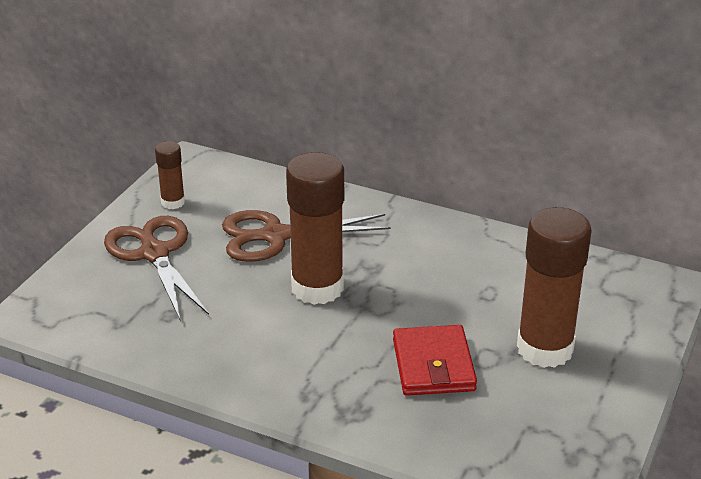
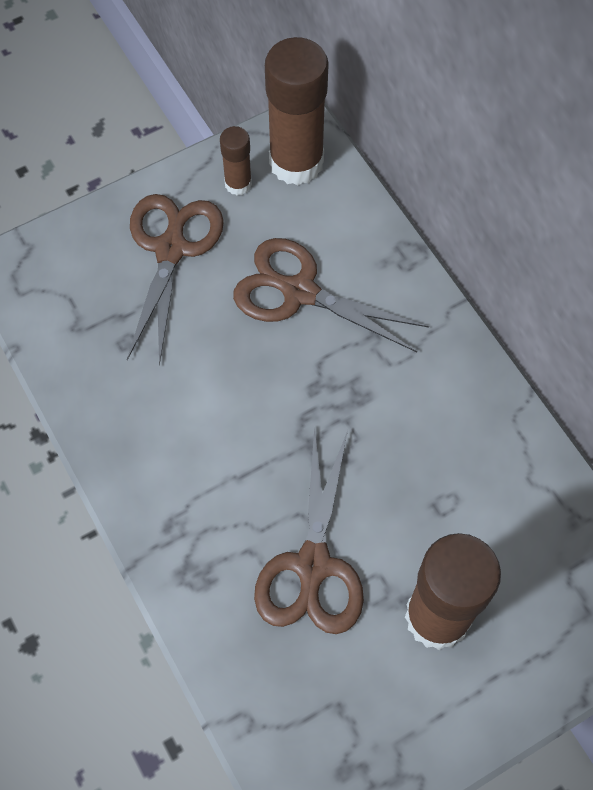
camera: 35 degrees right, 30 degrees up
brown glue stick [286,152,344,305] -> brown glue stick moved to [265,37,329,185]
red wallet [393,325,477,396] -> brown scissors [254,426,364,634]

